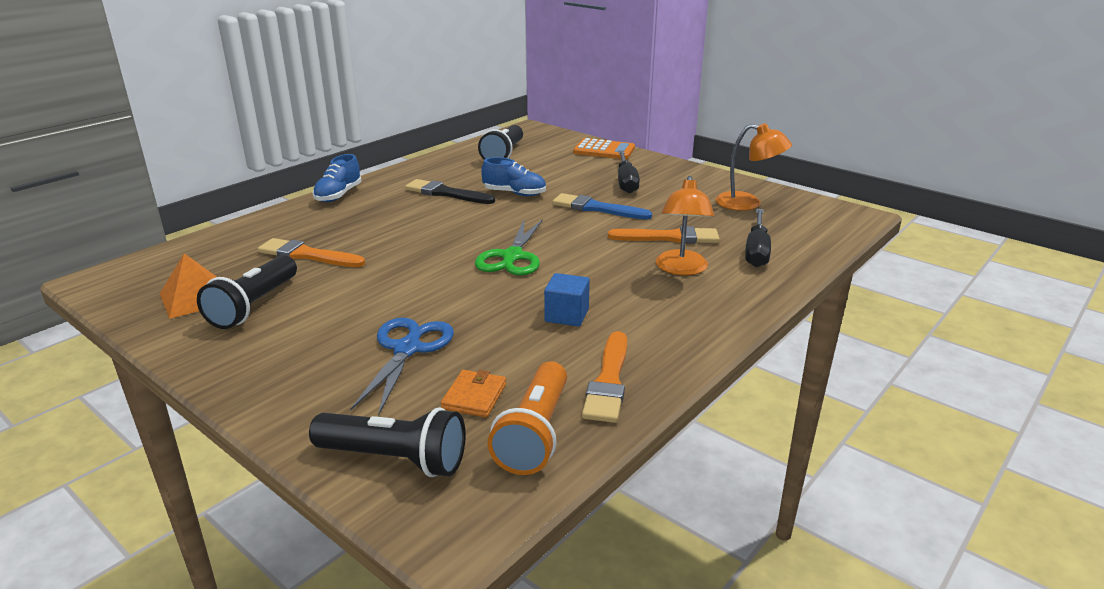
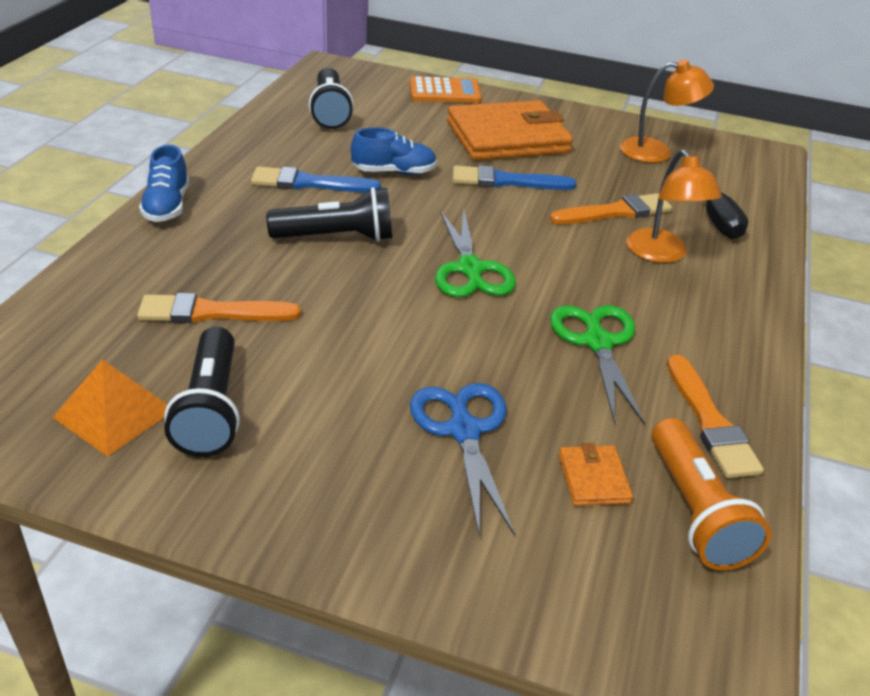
camera: 25 degrees left, 10 degrees up
black flashlight [309,407,466,477] -> black flashlight moved to [266,187,392,242]
black brush [405,179,495,204] -> blue brush [251,167,381,193]
blue cube [544,273,590,327] -> green scissors [550,305,645,425]
black screwdriver [618,150,640,193] -> orange wallet [447,100,573,160]

